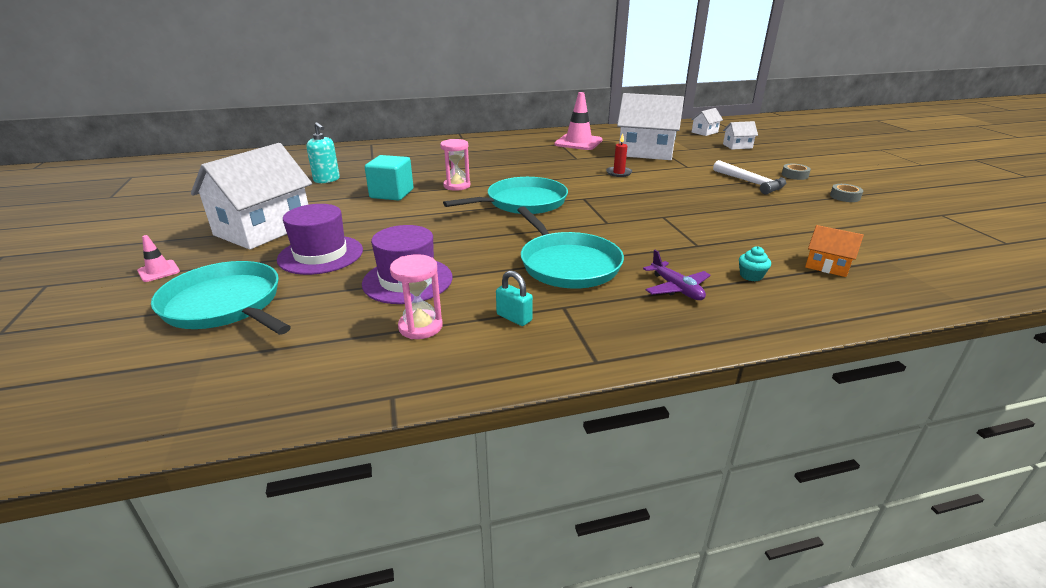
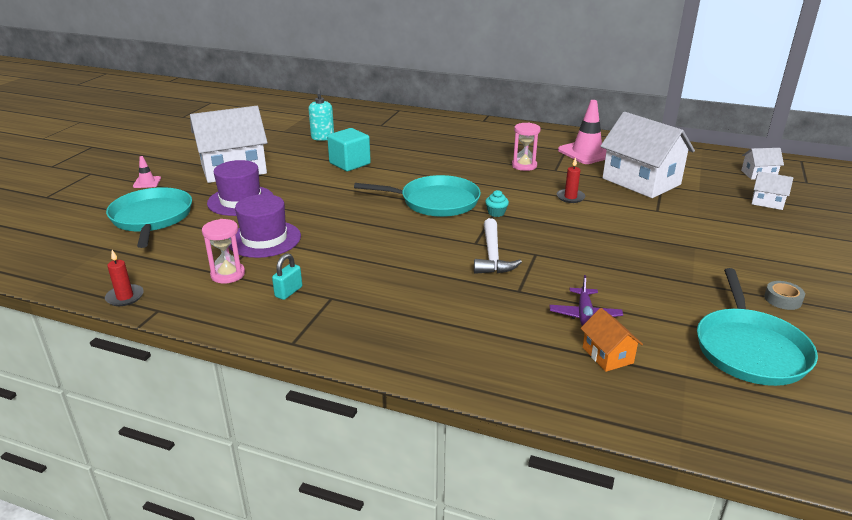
camera: 35 degrees right, 0 degrees up
pink hourglass [440,139,470,191] -> pink hourglass moved to [512,122,540,171]
turquoise padlock [496,270,533,326] -> turquoise padlock turned 45 degrees clockwise [272,253,302,300]
turquoise pan [517,207,624,288] -> turquoise pan moved to [697,268,818,386]
purple plane [643,250,711,300] -> purple plane moved to [550,275,623,326]
white hammer [713,160,786,195] -> white hammer moved to [474,218,522,274]
turquoise cupcake [739,246,771,281] -> turquoise cupcake moved to [485,190,509,217]
grey tape [782,164,811,180] -> none
none -> red candle [105,250,144,306]

